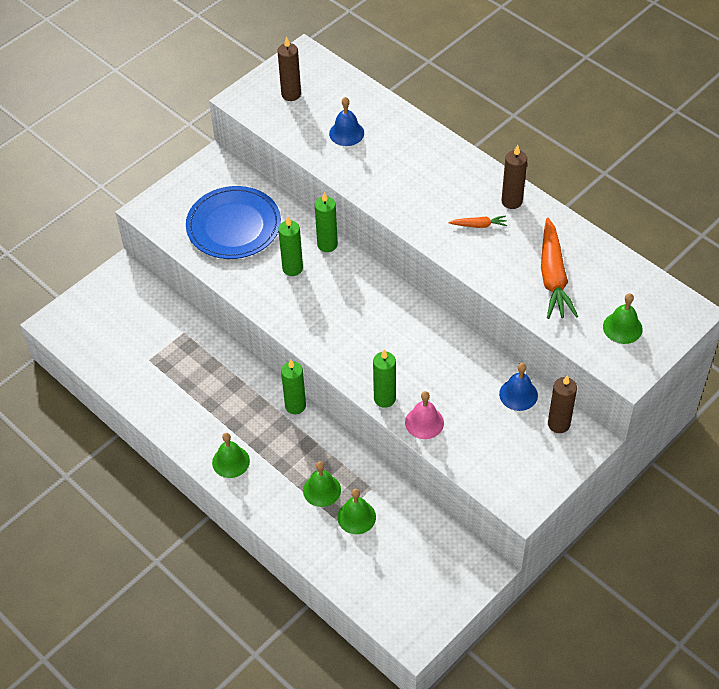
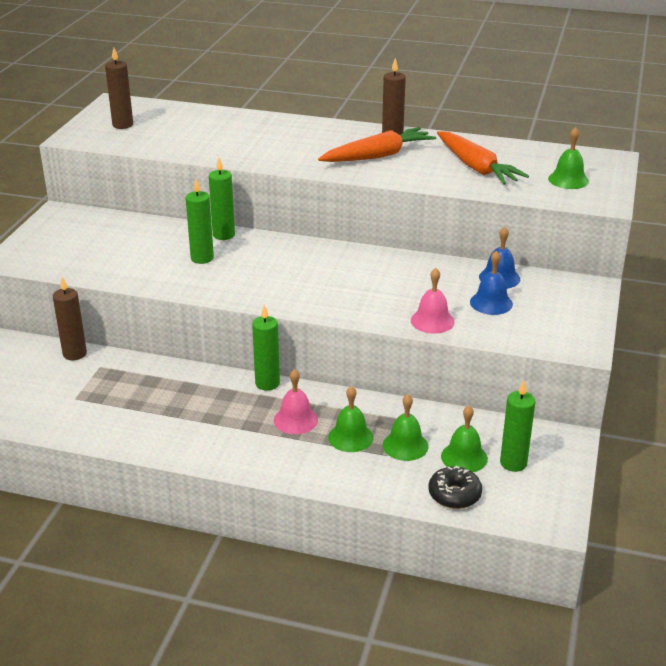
camera: 30 degrees left, 20 degrees down
blue plate [186,186,281,259] -> none
green bell [212,433,250,478] -> green bell moved to [441,406,488,472]
blue bell [329,97,364,146] -> blue bell moved to [470,250,513,315]
green candle [373,349,396,408] -> green candle moved to [500,380,536,472]
orange carrot [448,216,507,228] -> orange carrot [318,127,436,162], size x2.13
brown candle [548,375,577,433] -> brown candle moved to [53,277,87,360]
none -> pink bell [274,369,318,434]
none -> black donut [428,466,482,509]

